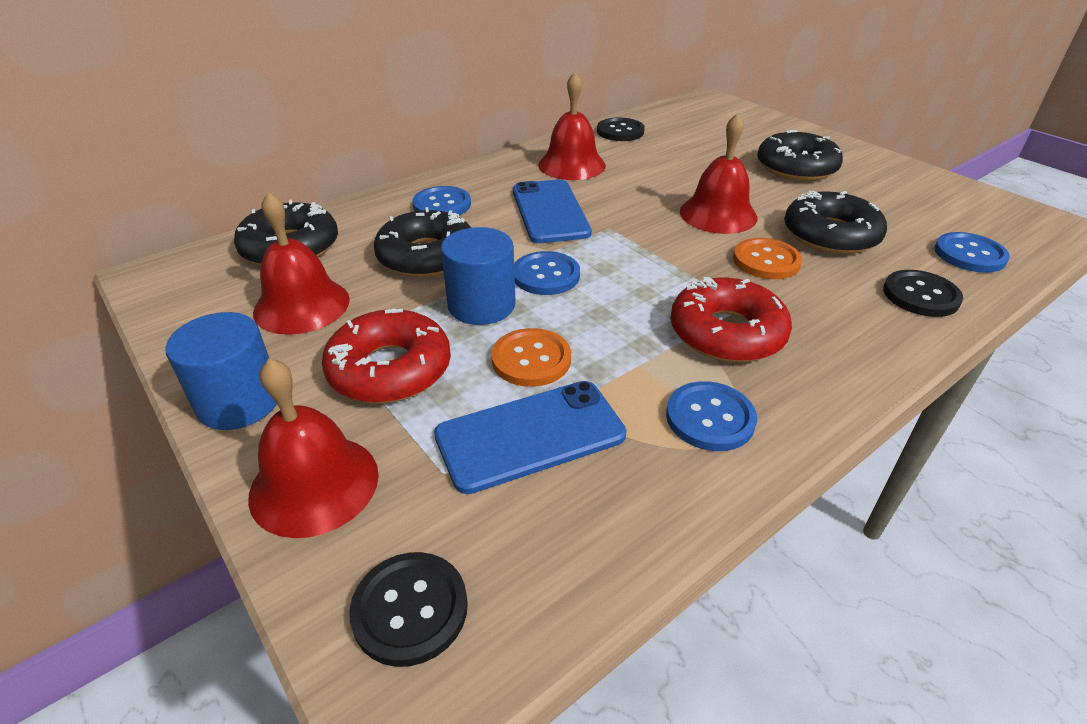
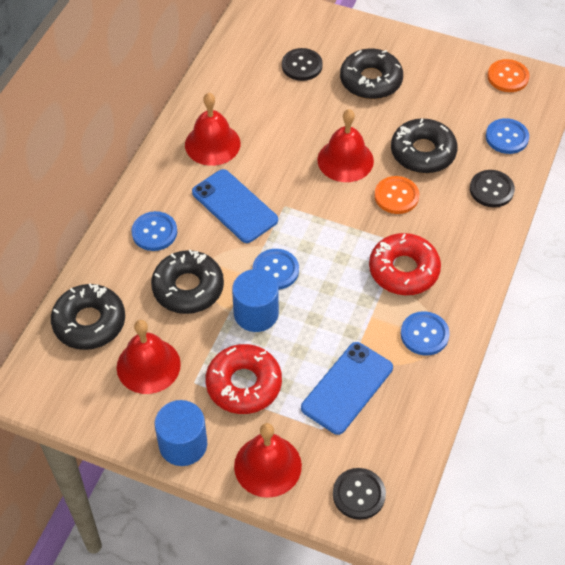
camera: 30 degrees left, 15 degrees up
orange button [491,328,571,387] -> orange button moved to [487,59,529,92]
black button [597,118,645,141] -> black button moved to [282,48,323,81]

